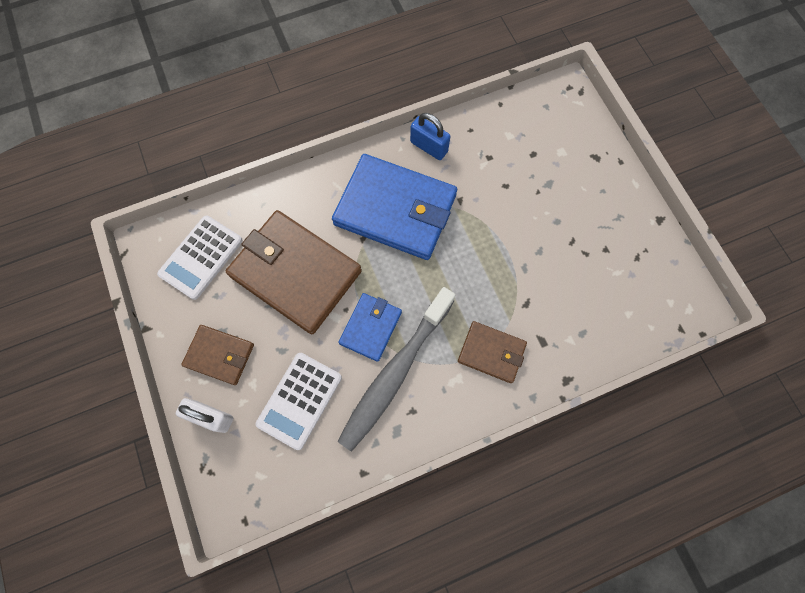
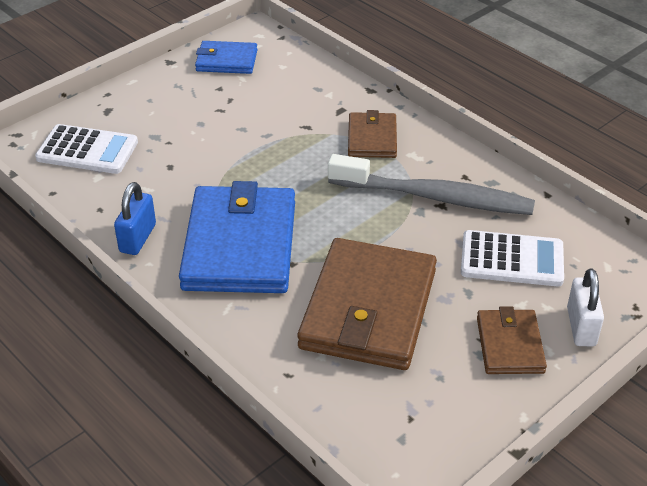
camera: 110 degrees left, 30 degrees down
white calculator [157,215,243,300] -> white calculator moved to [35,124,138,174]
blue wallet [338,293,402,362] -> blue wallet moved to [195,41,257,74]

